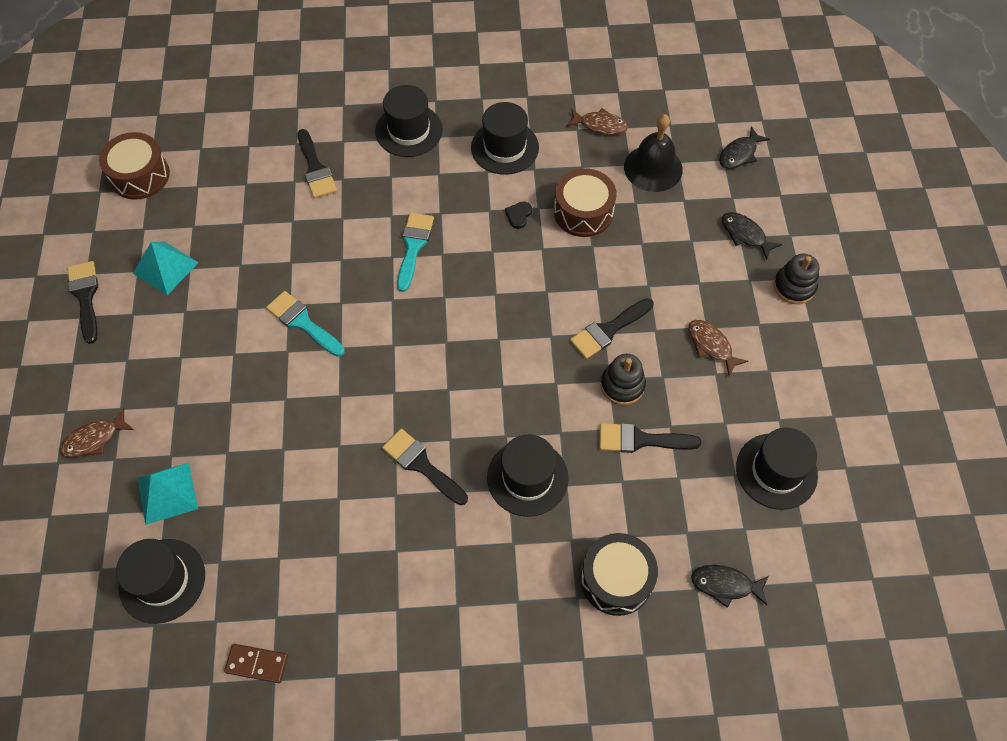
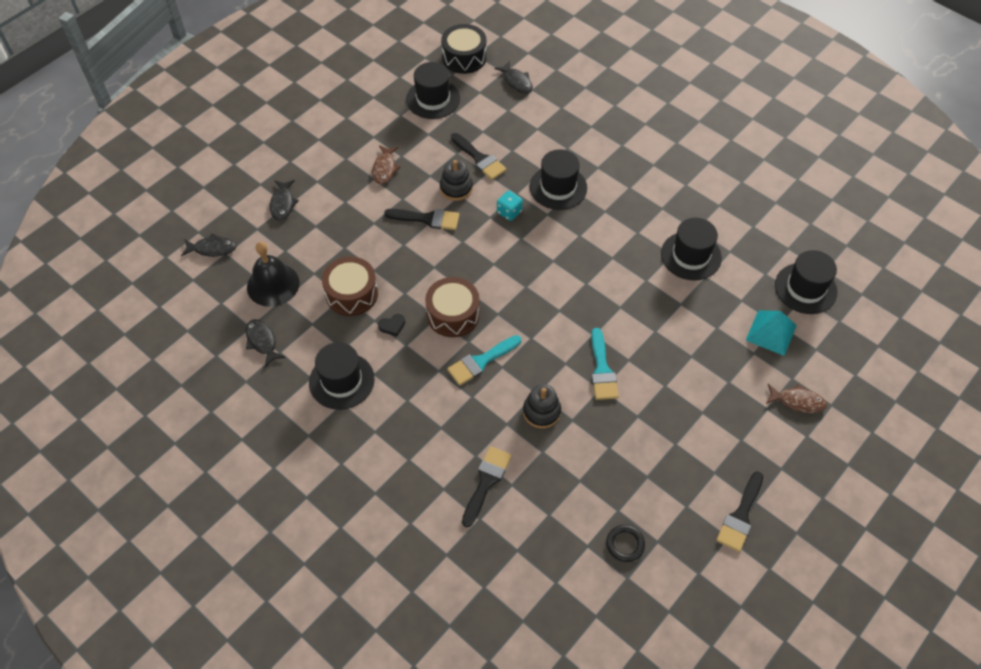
camera: 135 degrees left, 5 degrees down
brown drum [99,132,170,200] -> brown drum moved to [425,277,480,337]
turquoise pyramid [133,241,199,295] -> none
brown domino [224,644,288,683] -> none
black hat [375,85,443,157] -> black hat moved to [661,218,722,281]
black brush [382,429,468,505] -> none
brown fish [566,108,628,135] -> black fish [246,319,286,367]
black drum [581,533,658,616] -> black drum moved to [441,24,487,74]
black stacking toy [773,254,820,304] -> black stacking toy moved to [523,384,561,429]
none -> turquoise dice [497,191,523,221]
none -> black ring [606,525,645,562]

